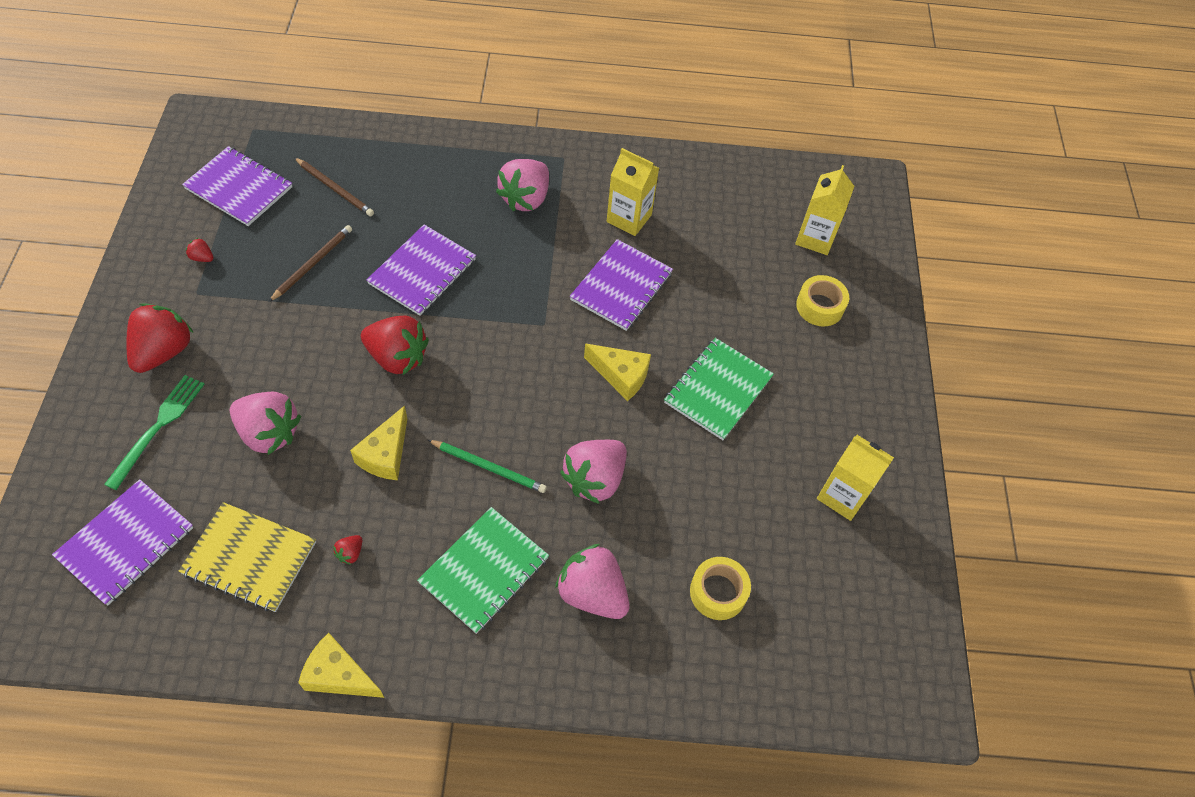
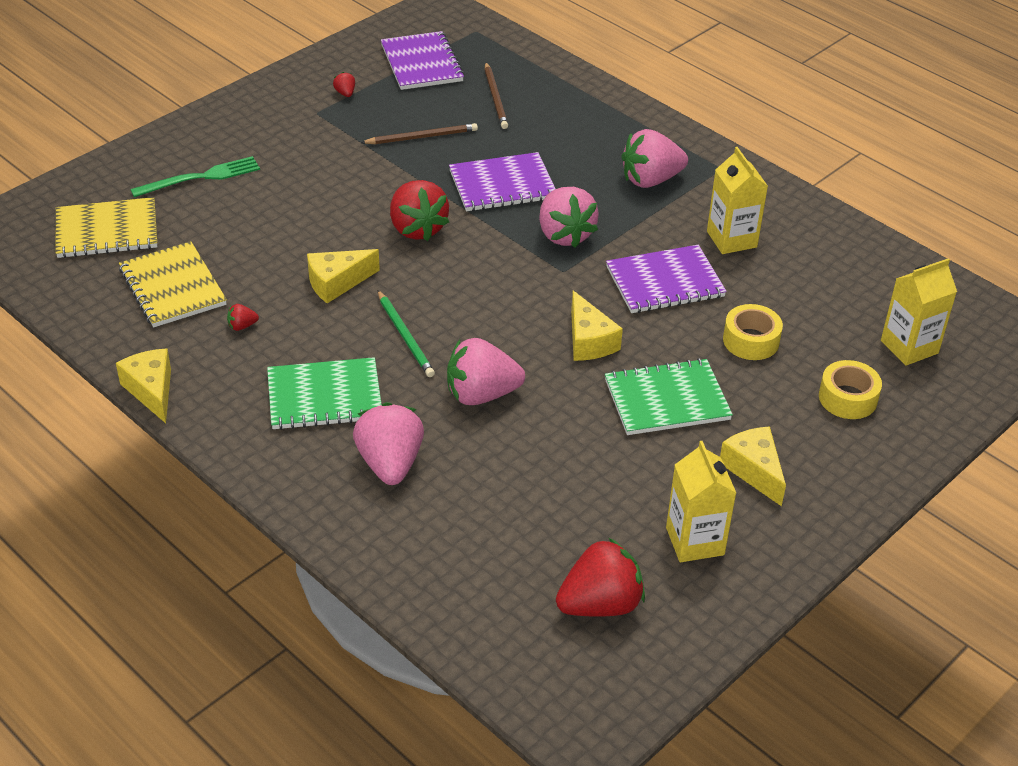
camera: 45 degrees right, 15 degrees down
purple notebook [52,479,193,605] -> yellow notebook [55,197,157,258]
red strawberry [126,303,193,373] -> red strawberry moved to [556,537,645,617]
pink strawberry [230,392,301,455] -> pink strawberry moved to [539,187,599,248]
yellow tape [690,557,751,620] -> yellow tape moved to [723,304,783,360]
none -> yellow cheese [720,426,786,506]

